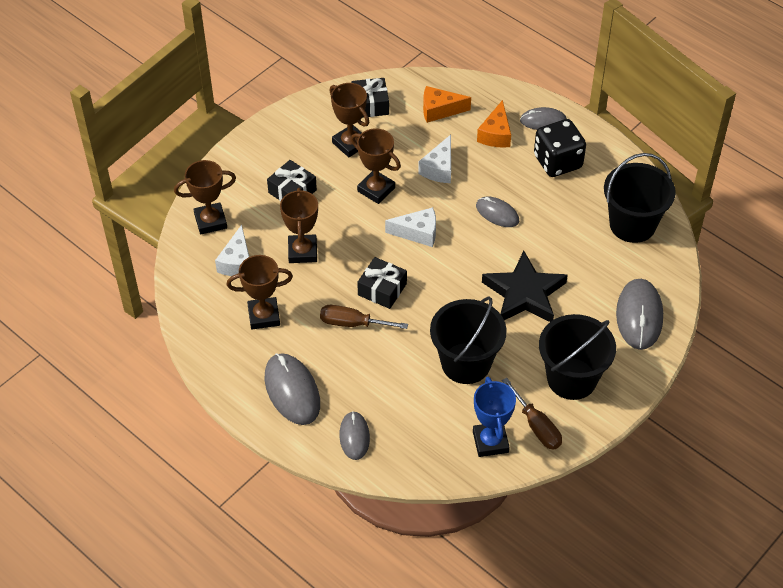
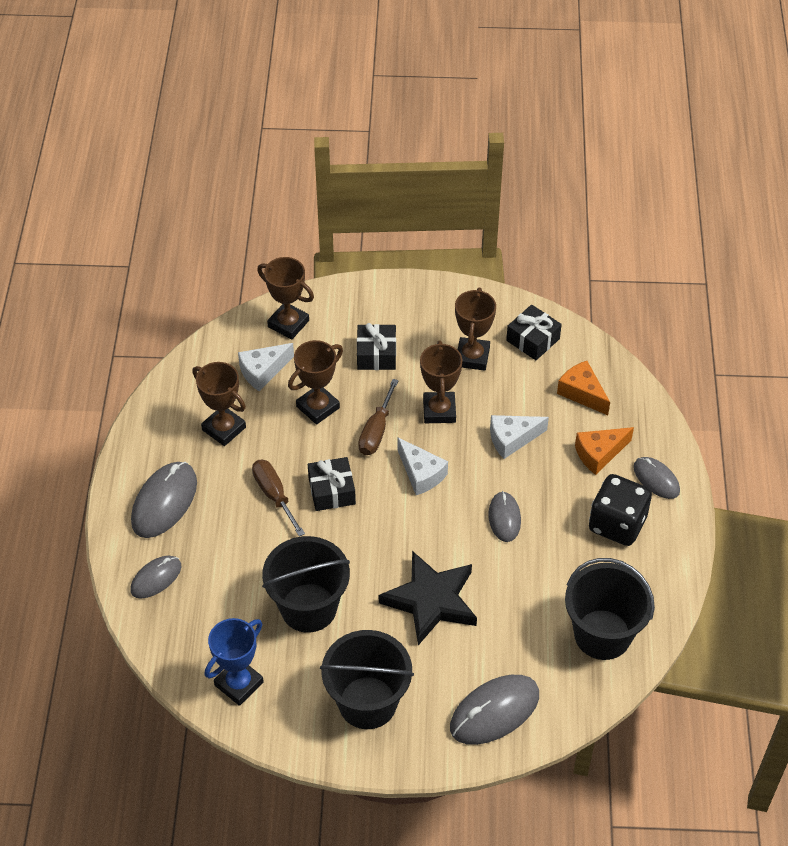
camera: 50 degrees right, 0 degrees up
brown screwdriver [502,378,562,450] -> brown screwdriver moved to [358,379,399,455]

